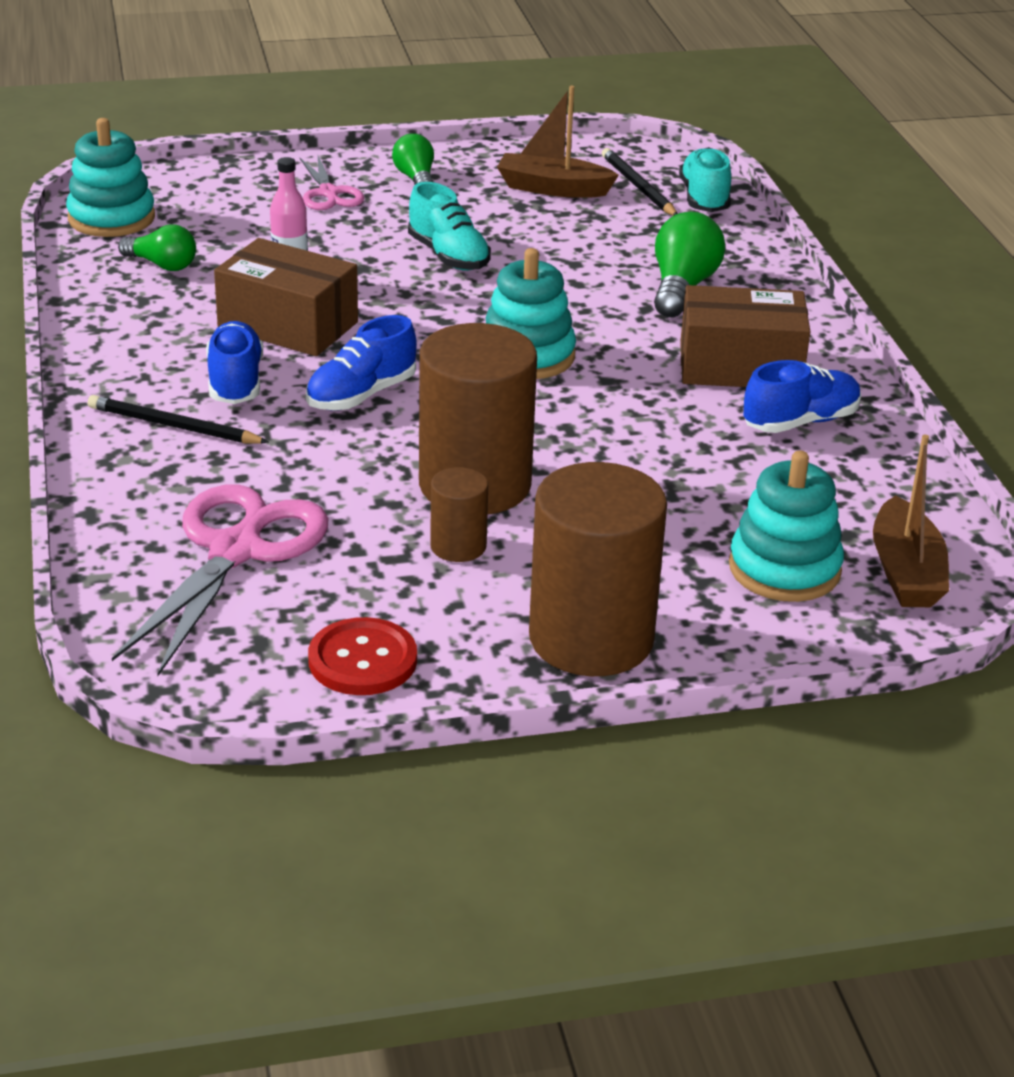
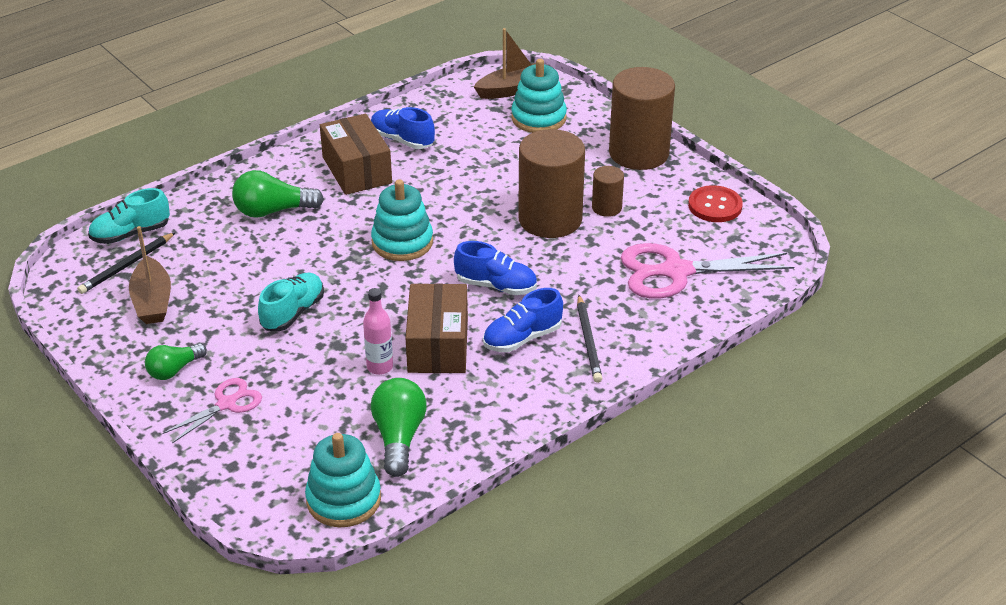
camera: 115 degrees left, 5 degrees up
green light bulb [118,224,196,271] -> green light bulb [371,378,427,477], size x1.53

